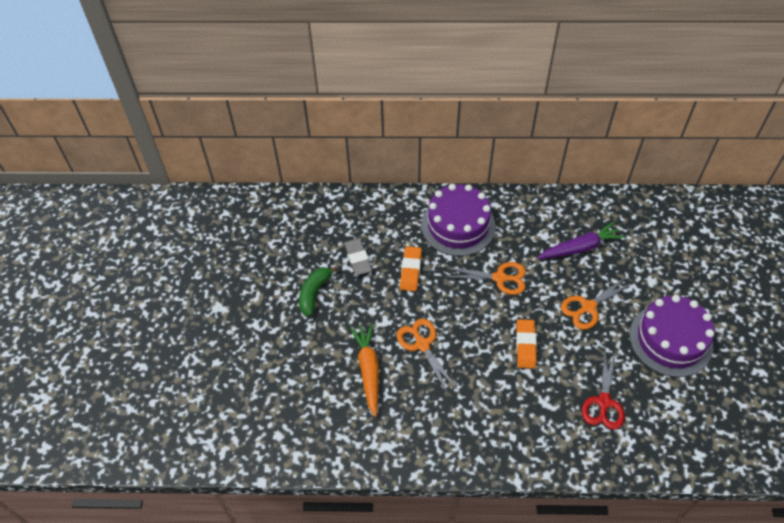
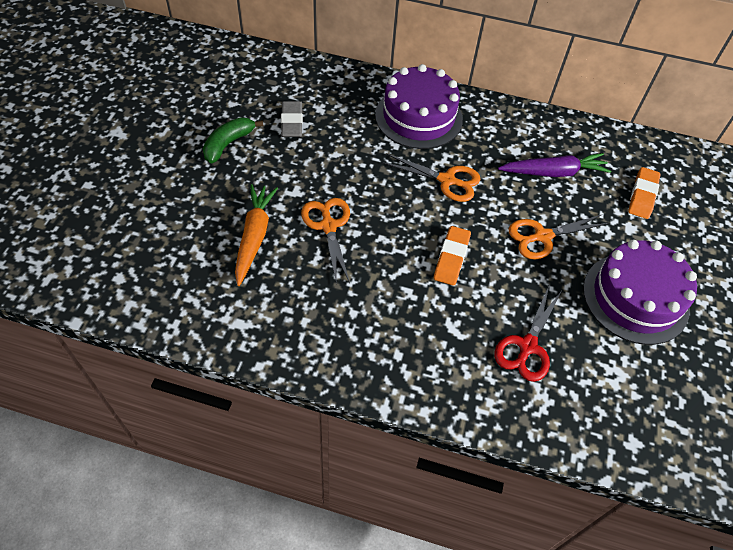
camera: 10 degrees right, 0 degrees up
orange eraser [400,246,422,291] -> orange eraser moved to [628,167,661,219]

